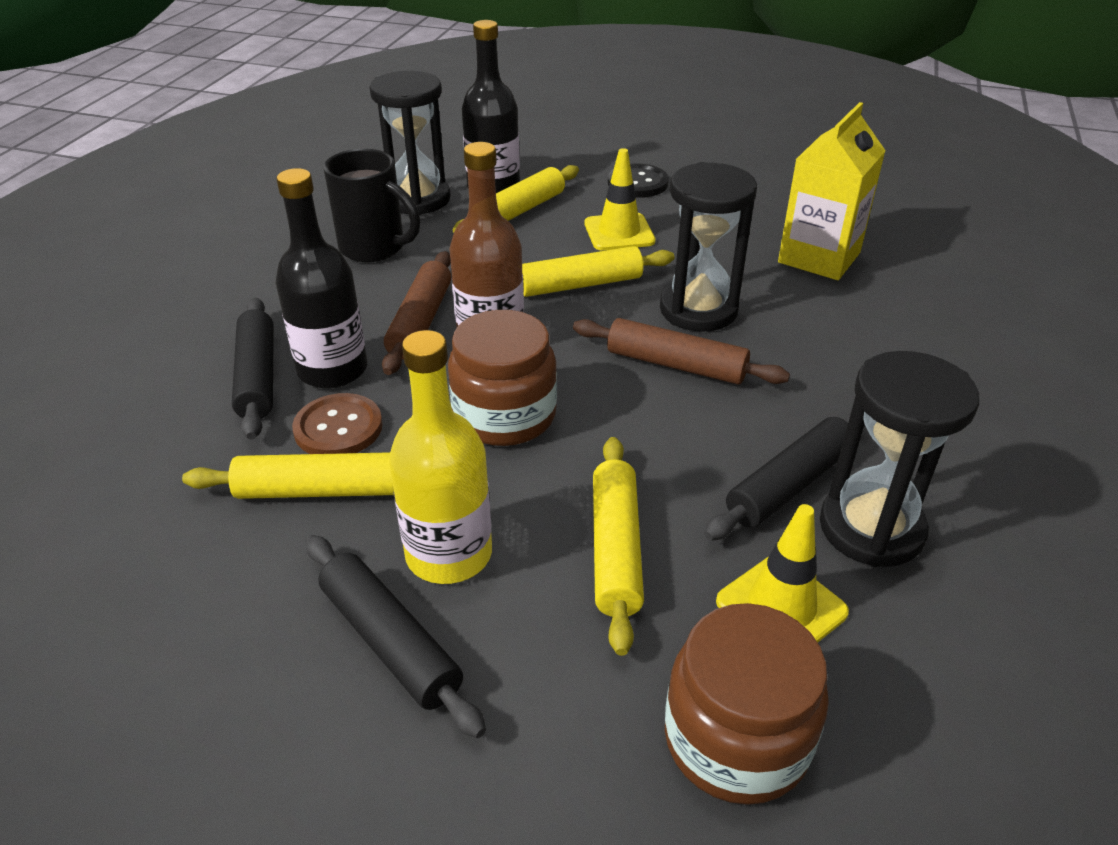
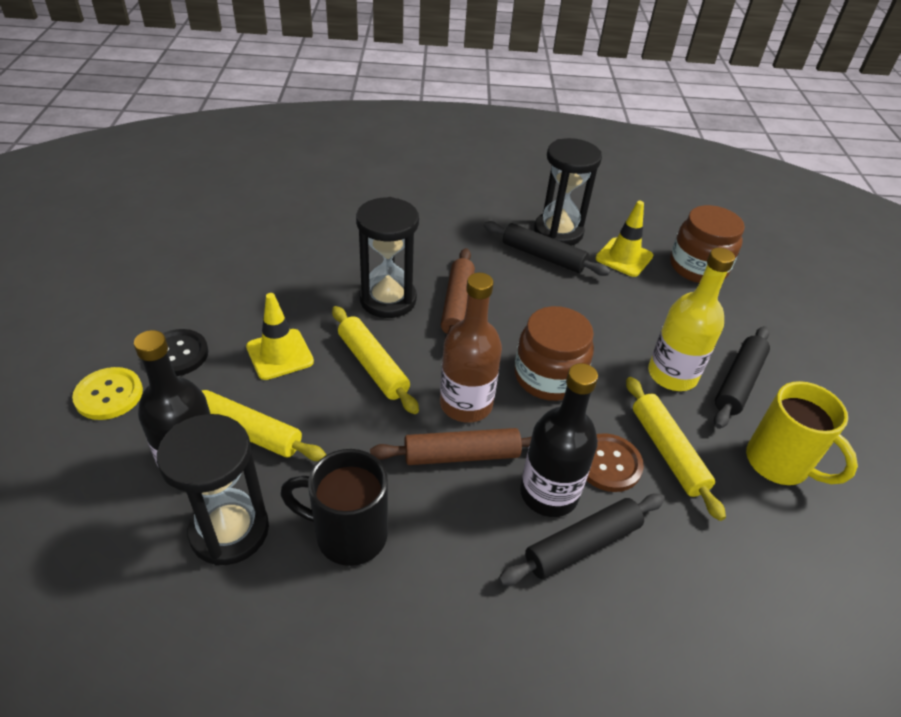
camera: 110 degrees left, 5 degrees up
black mug [323,149,420,262] -> black mug turned 90 degrees counterclockwise [281,449,388,566]
yellow rolling pin [593,437,644,656] -> none
yellow carton [778,102,886,280] -> none
none -> yellow button [72,367,143,420]
none -> yellow mug [746,381,858,485]

